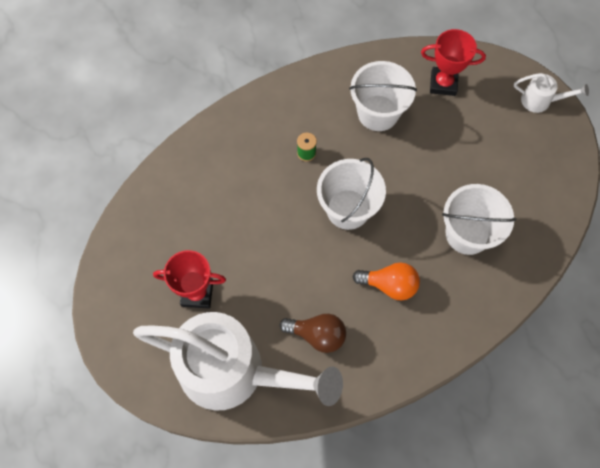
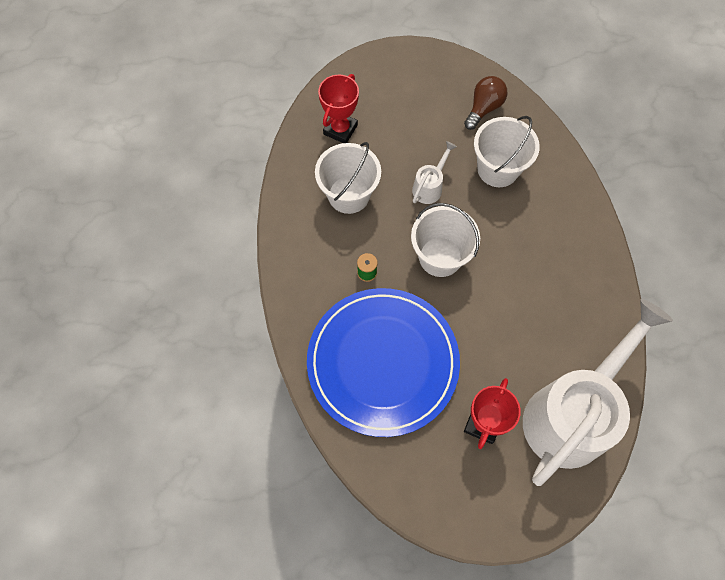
camera: 70 degrees left, 0 degrees up
brown light bulb [280,314,346,353] -> brown light bulb moved to [464,76,507,130]
orange light bulb [353,262,420,300] -> none
white watering can [514,73,589,113] -> white watering can moved to [412,141,457,204]
none -> blue plate [307,288,460,437]

